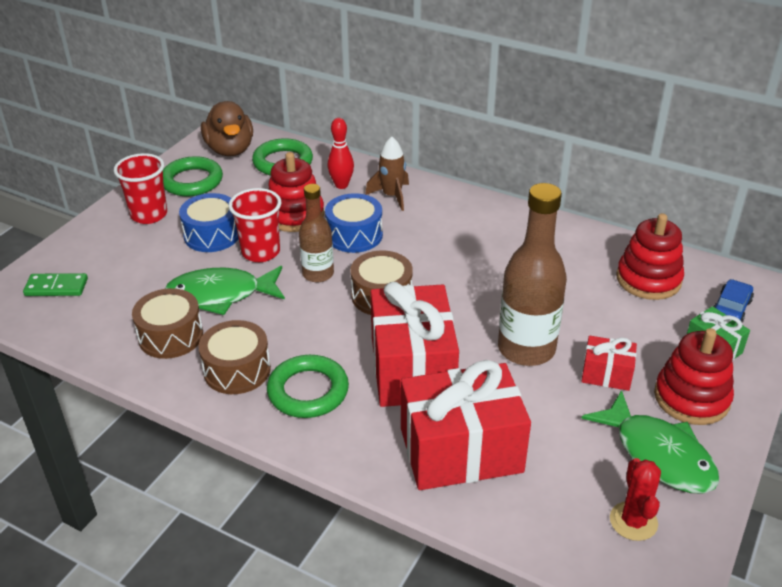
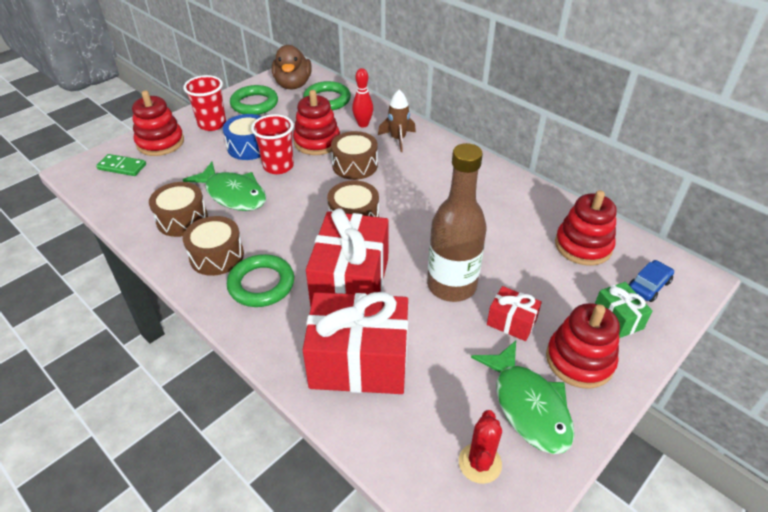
camera: 15 degrees right, 5 degrees up
green fish [165,266,285,315] -> green fish turned 150 degrees counterclockwise [183,162,266,211]
brown bottle [299,184,334,282] -> none
blue drum [325,193,383,253] -> brown drum [331,131,378,180]
none -> red stacking toy [132,90,184,156]

